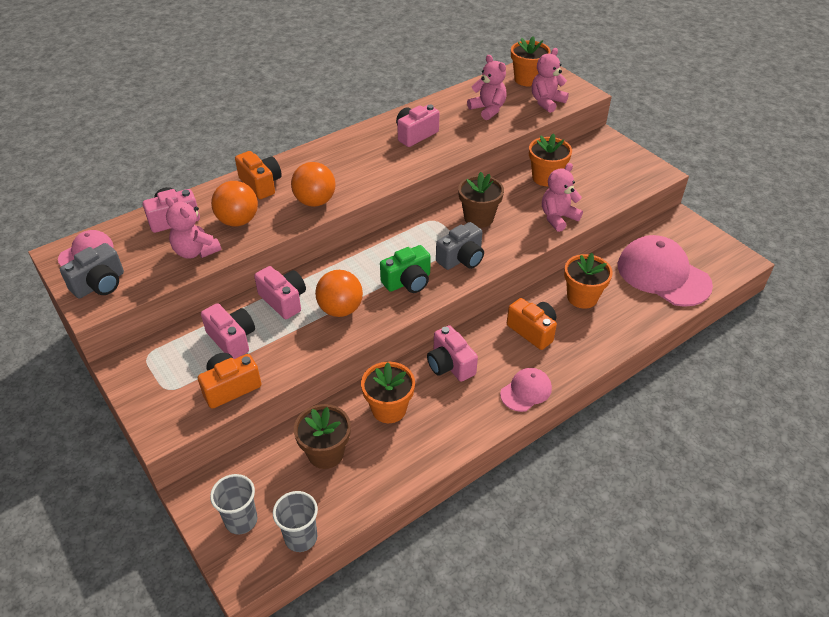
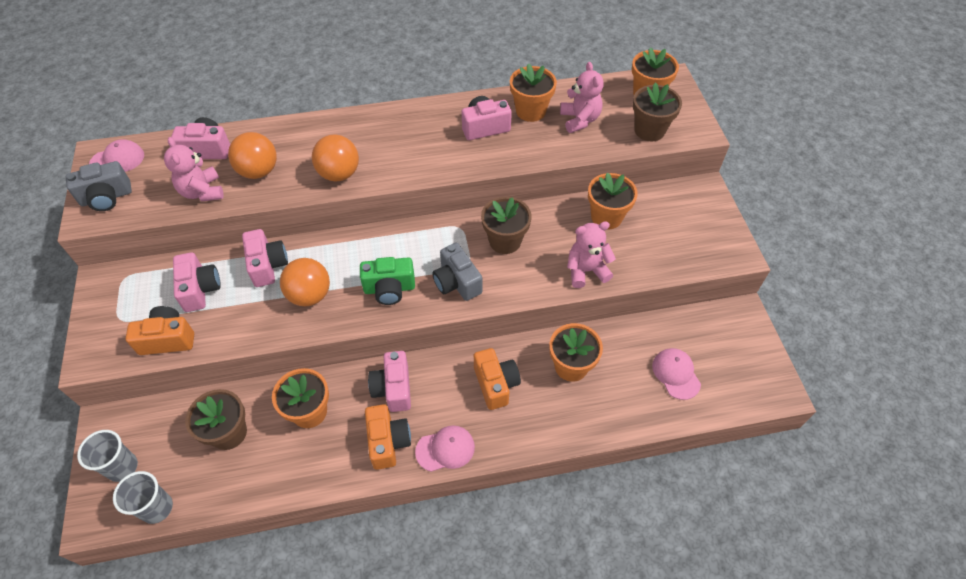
camera: 25 degrees right, 10 degrees up
orange camera [235,151,282,199] -> orange camera moved to [365,404,411,470]
grey camera [436,222,484,270] -> grey camera turned 75 degrees clockwise [432,243,482,301]
pink teddy bear [532,48,569,113] -> brown flower pot [633,82,682,141]
pink cap [618,235,713,307] -> pink cap [652,348,701,400], size x0.51
none -> orange flower pot [510,63,557,122]

